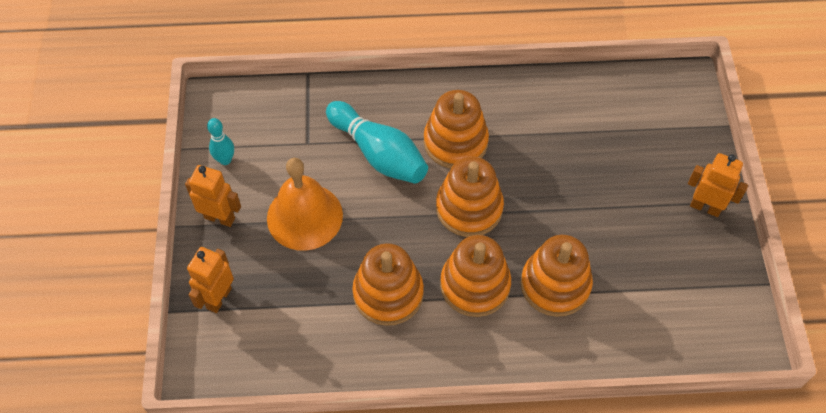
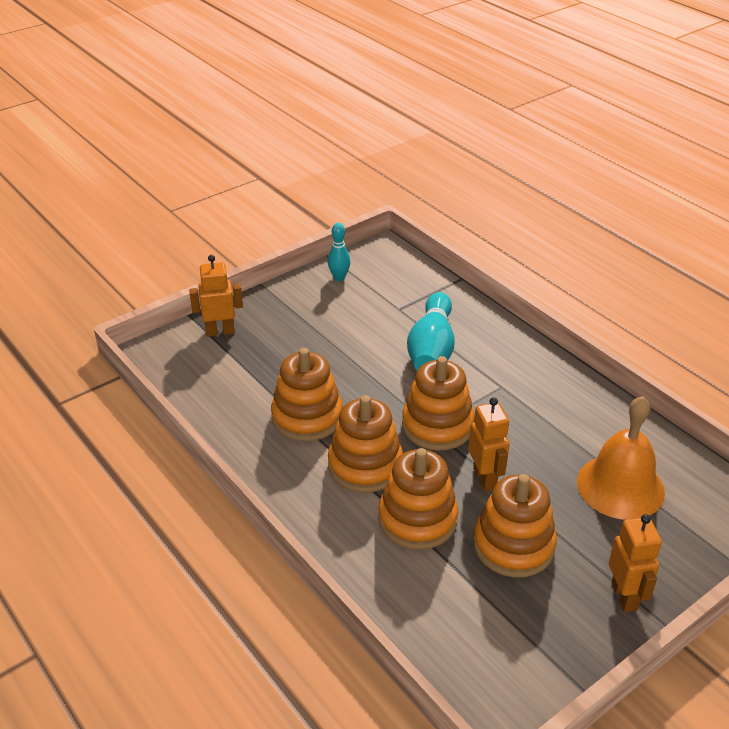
camera: 55 degrees right, 20 degrees down
orange robot [185,165,241,227] -> orange robot moved to [468,397,510,491]
orange bell [267,158,343,251] -> orange bell moved to [577,396,665,520]
orange stacking toy [424,90,489,169] -> orange stacking toy moved to [473,474,557,578]

